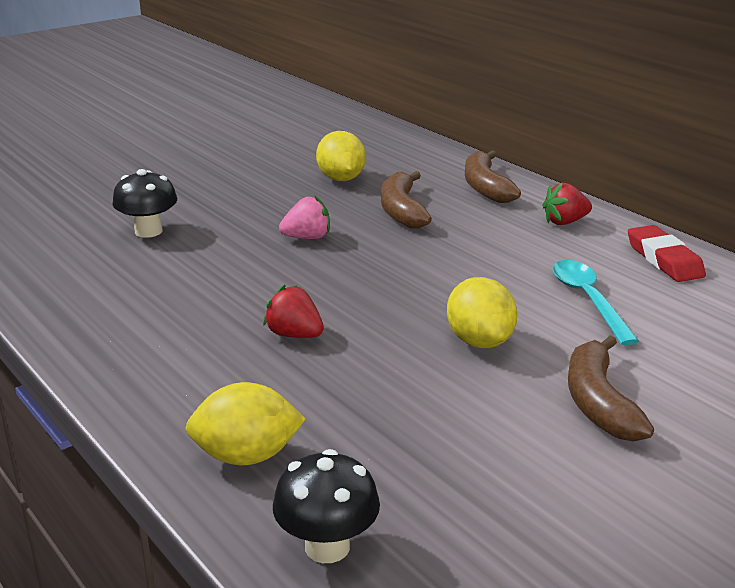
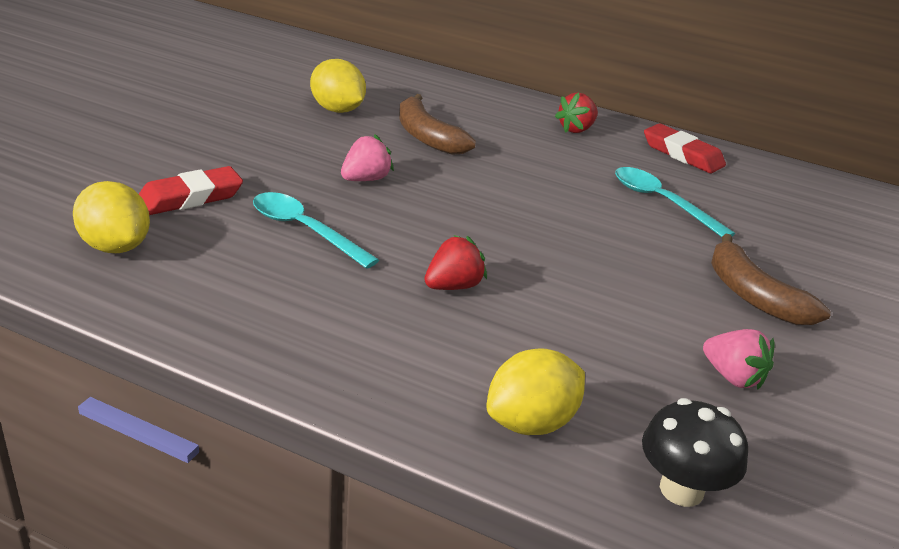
camera: 30 degrees left, 5 degrees up
black mushroom [112,169,177,238] -> red eraser [139,166,243,215]
red strawberry [263,285,324,338] -> red strawberry turned 135 degrees clockwise [424,235,487,290]
yellow lemon [447,277,517,348] -> yellow lemon moved to [73,181,150,253]
brown banana [465,150,521,203] -> none
none -> turquoise spoon [253,192,379,269]
none -> pink strawberry [703,329,775,390]

